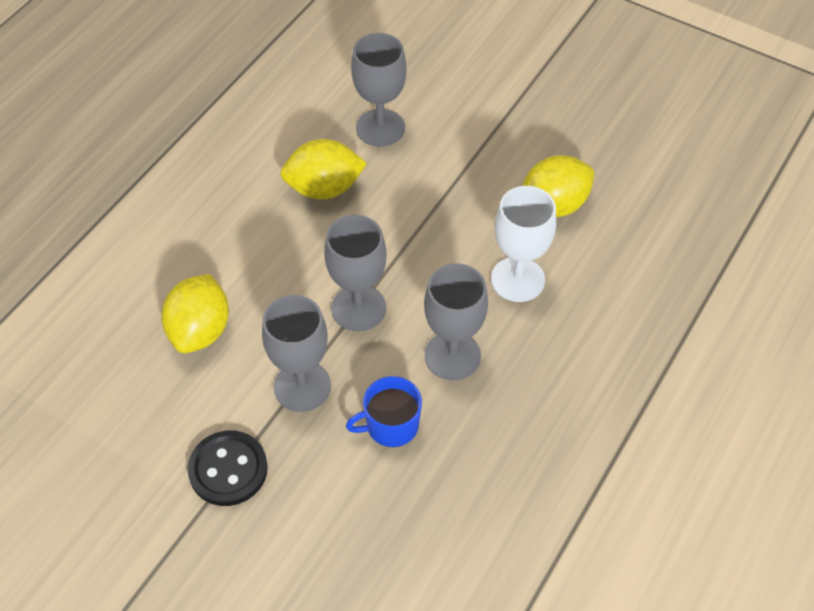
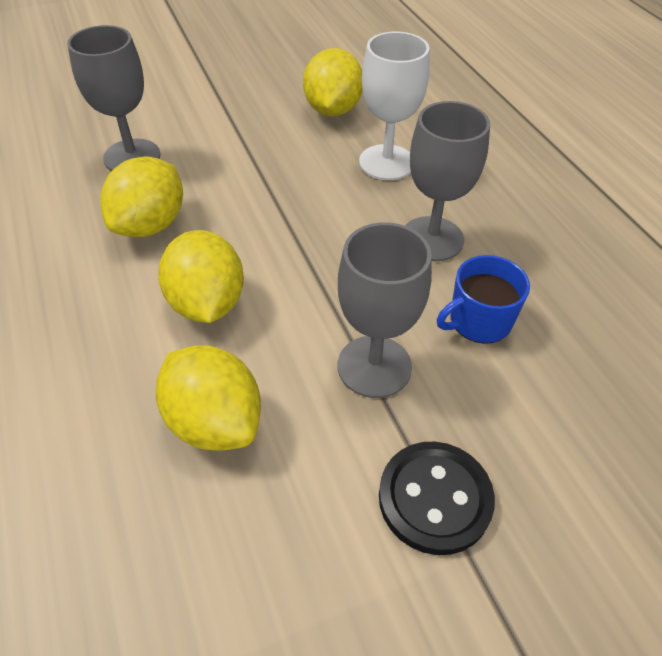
camera: 55 degrees left, 5 degrees down
grey goblet [324,215,387,331] -> none
blue mug [346,376,422,447] -> blue mug turned 45 degrees clockwise [437,255,530,344]
none -> yellow lemon [158,230,244,323]

